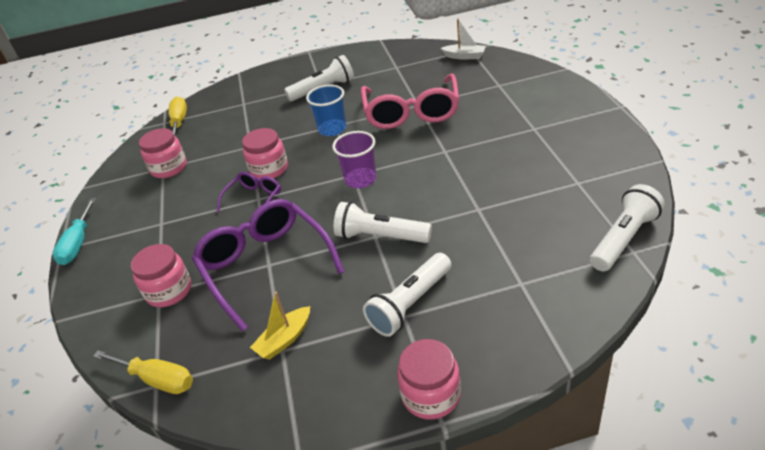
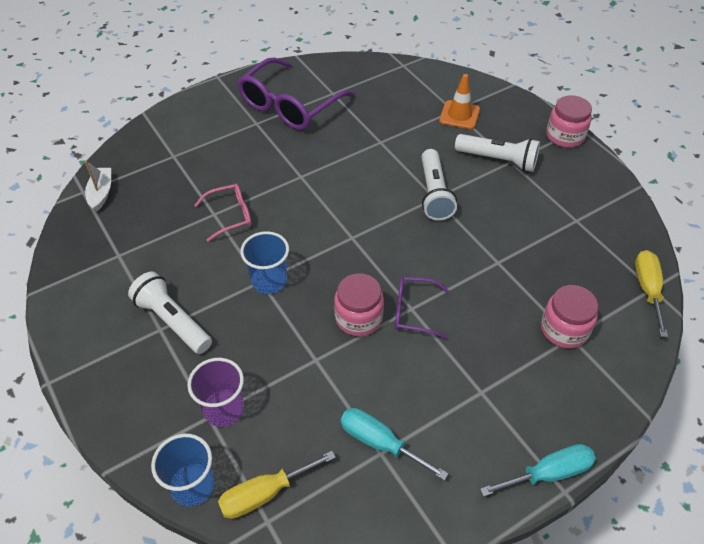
camera: 115 degrees left, 10 degrees up
pink jar [139,128,187,178] -> turquoise screwdriver [341,408,449,481]
purple glasses [192,199,345,332] -> purple glasses moved to [237,57,355,130]
yellow boat [250,292,310,360] -> none
purple cup [332,131,377,188] -> purple cup moved to [187,358,244,427]
pink glasses [361,74,459,129] -> pink glasses [194,184,252,242], size x0.52
white flashlight [590,184,665,271] -> none
none -> blue cup [151,434,215,506]
none -> orange traffic cone [439,74,480,129]

